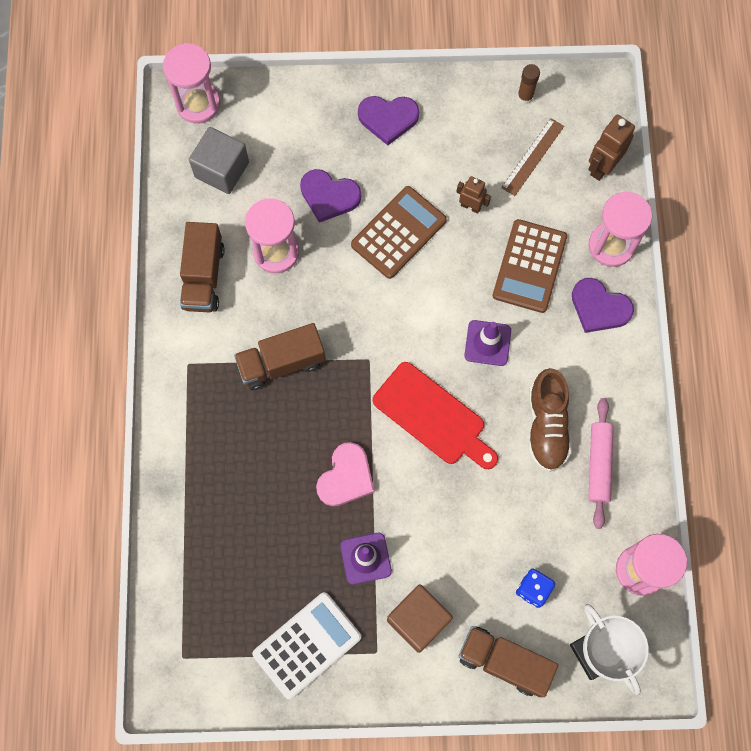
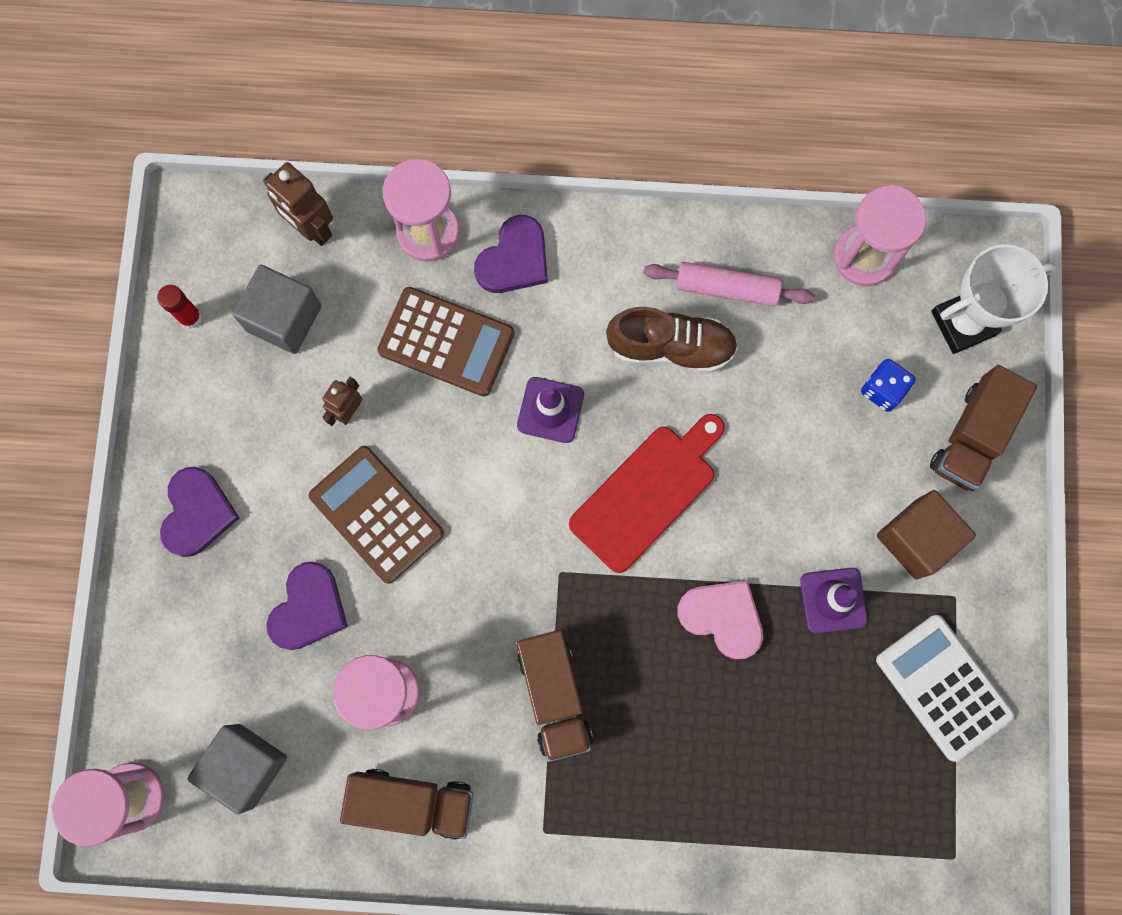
camera: 85 degrees left, 5 degrees up
brown ruler [501,118,564,196] -> grey cube [233,265,322,354]
brown glue stick [517,64,540,104] -> red glue stick [157,285,202,329]

